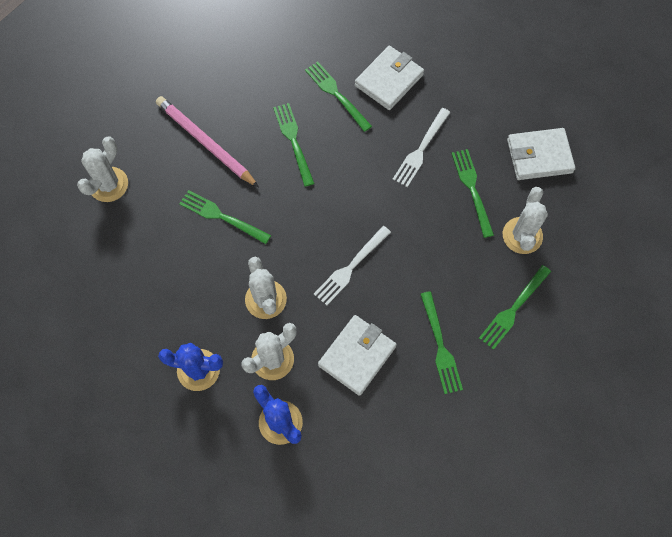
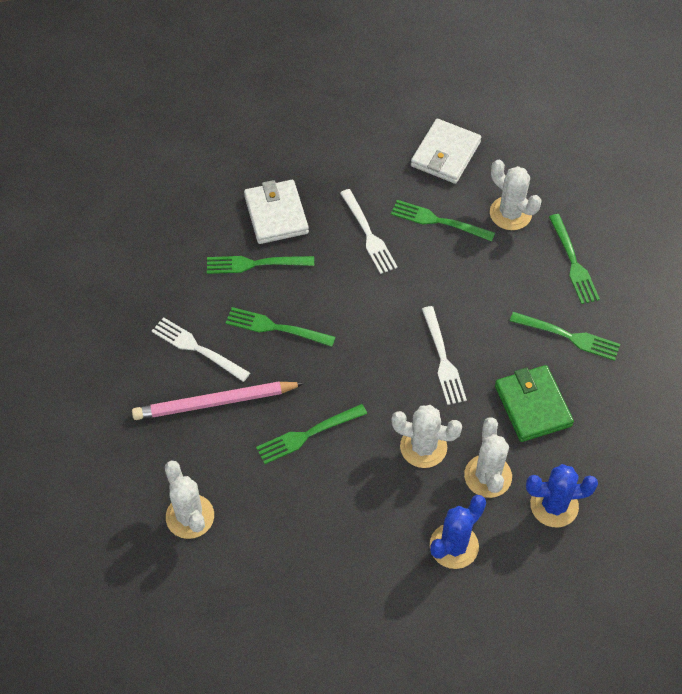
camera: 55 degrees left, 10 degrees down
white wallet [318,315,397,396] -> green wallet [495,365,574,442]
none -> white fork [152,317,250,382]

